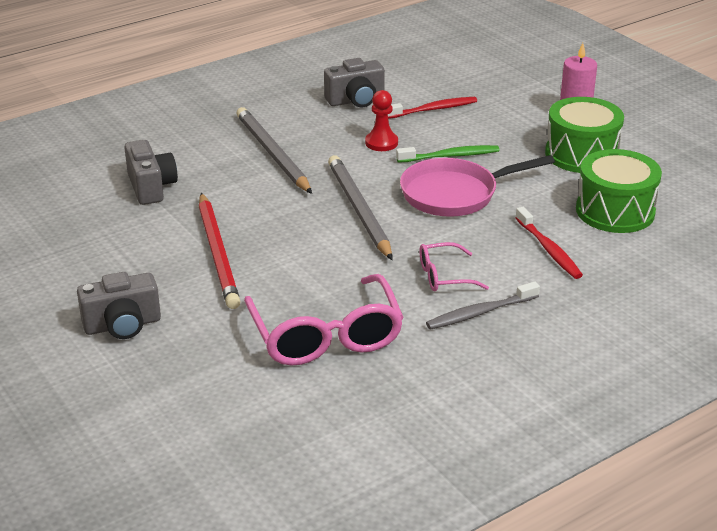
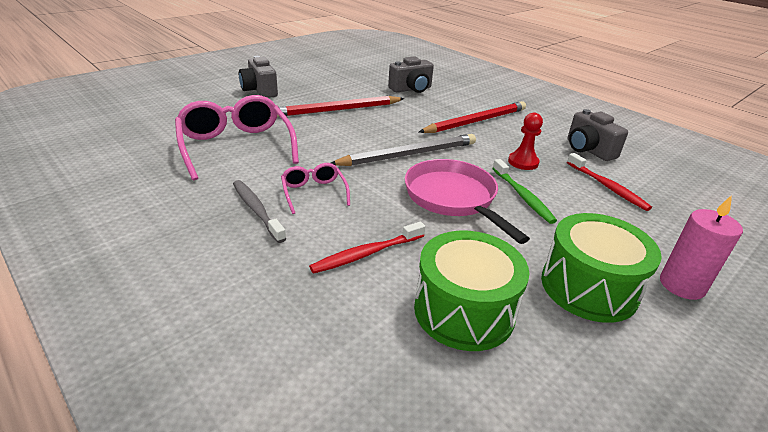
camera: 80 degrees right, 0 degrees up
grey pencil [236,107,312,194] -> red pencil [419,101,526,133]
pink glasses [244,274,404,365] -> pink glasses turned 90 degrees clockwise [175,95,299,180]

